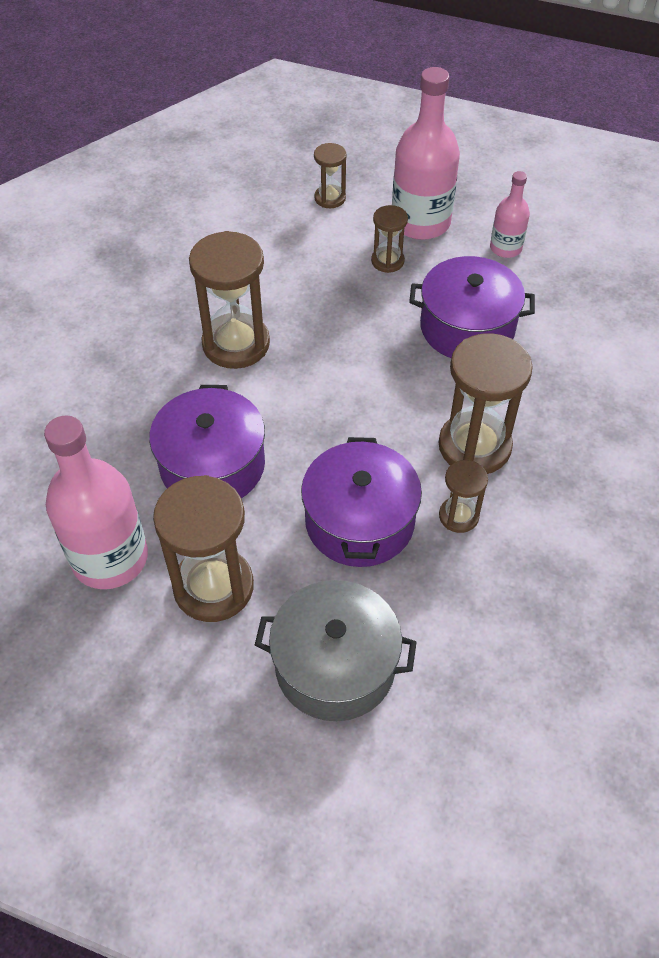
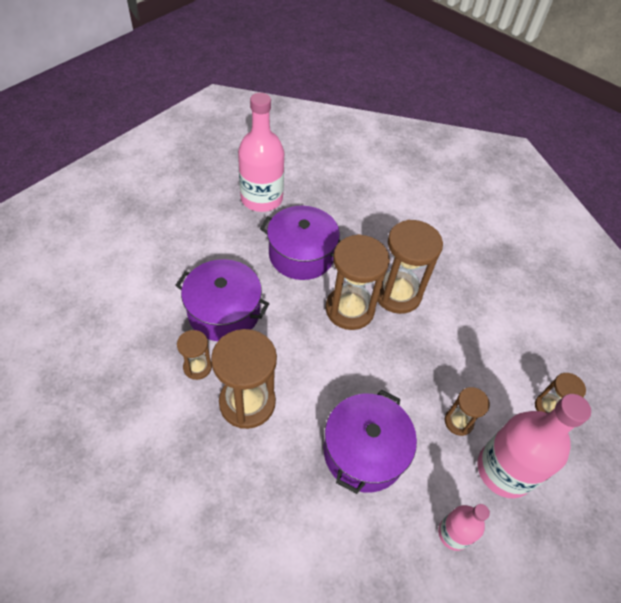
camera: 105 degrees right, 0 degrees up
brown hourglass [153,475,254,622] -> brown hourglass moved to [326,234,390,330]
grey pot [255,580,417,721] -> none

